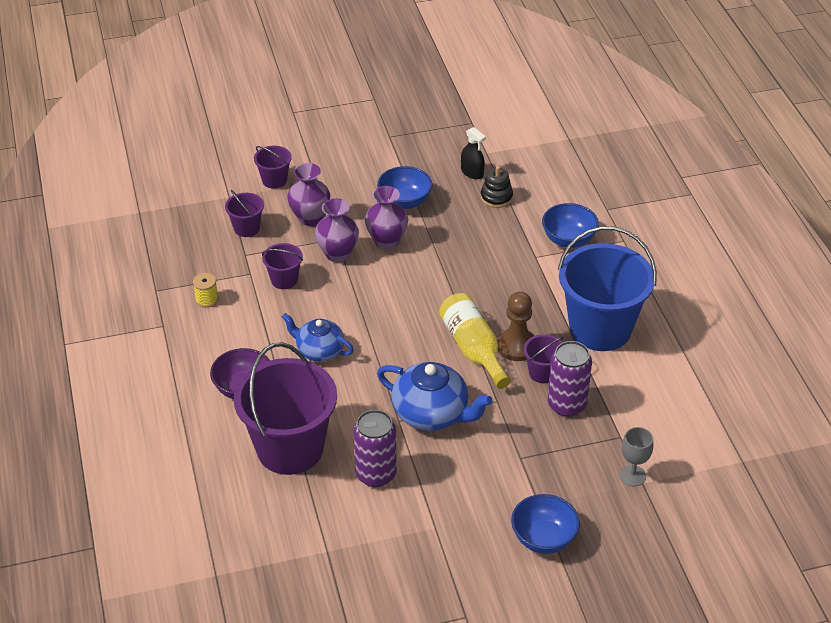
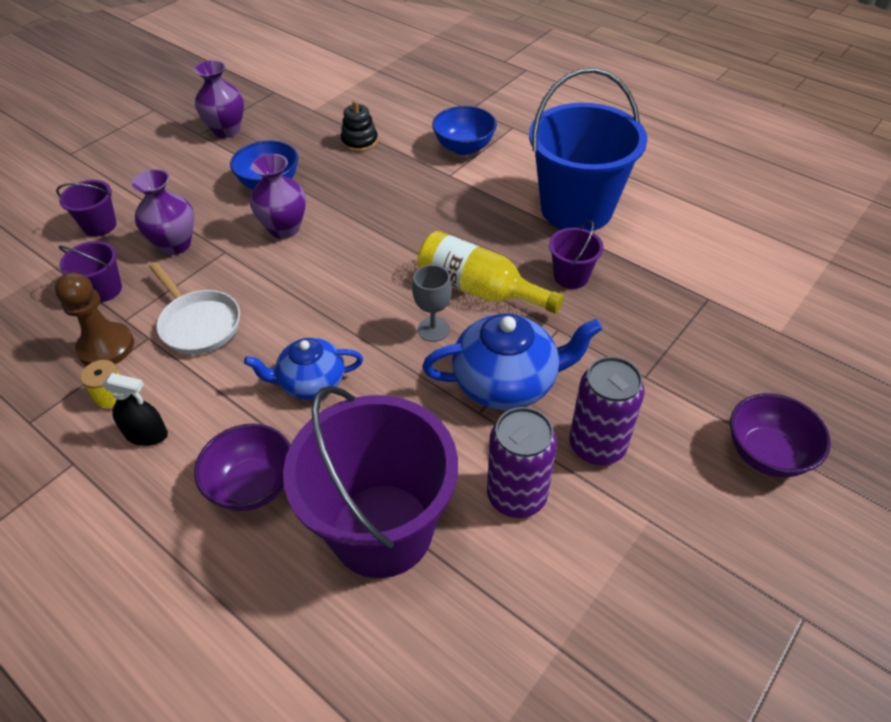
camera: 35 degrees left, 5 degrees up
purple bucket [262,243,303,289] -> white pan [149,262,240,354]
purple vase [315,198,359,262] -> purple vase moved to [194,60,244,138]
black spray bottle [461,127,486,179] -> black spray bottle moved to [102,373,168,446]
brown pawn [497,292,534,361] -> brown pawn moved to [55,272,134,366]
blue bowl [511,494,580,554] -> purple bowl [730,393,831,477]
purple can [548,341,592,417] -> purple can moved to [570,357,645,465]
grey goblet [620,427,653,486] -> grey goblet moved to [412,265,452,342]

